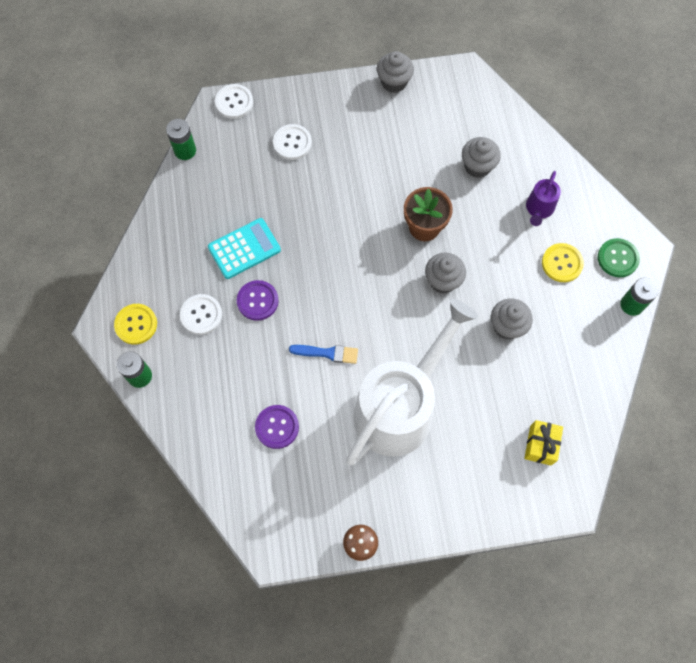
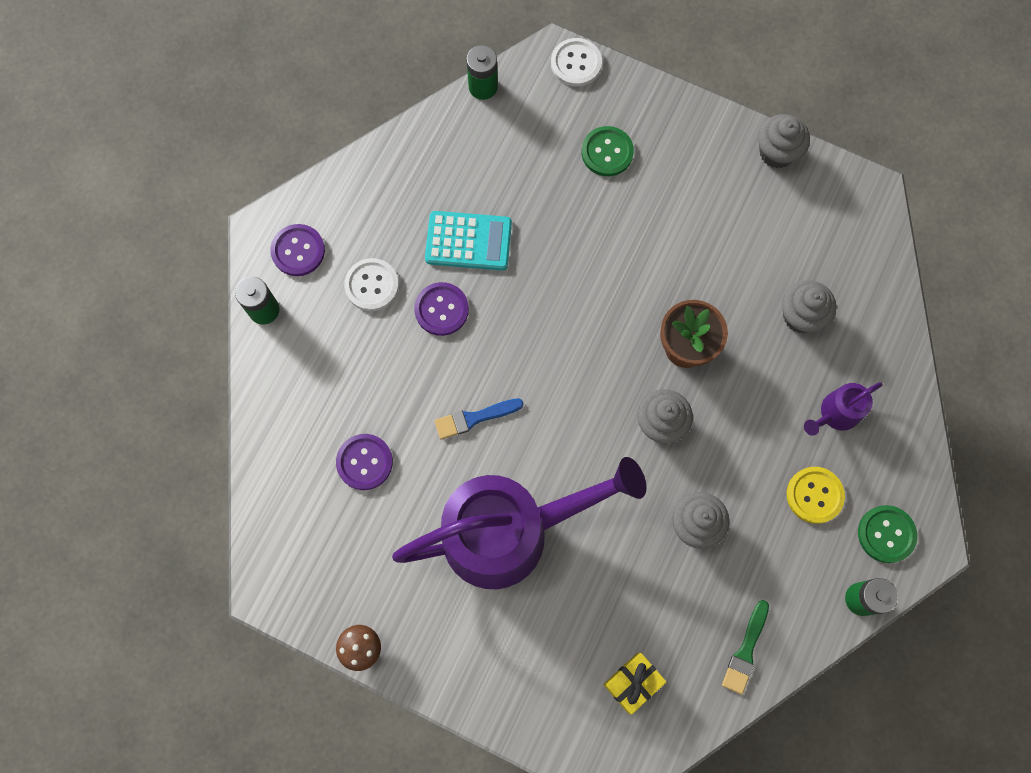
camera: 35 degrees right, 5 degrees up
yellow button [114,304,157,345] -> purple button [270,224,325,276]
white button [273,124,312,160] -> green button [582,126,634,176]
blue brush [289,345,358,364] -> blue brush turned 120 degrees clockwise [434,398,524,439]
white watering can [346,299,478,465] -> purple watering can [392,457,647,589]
none -> green brush [722,600,769,695]

